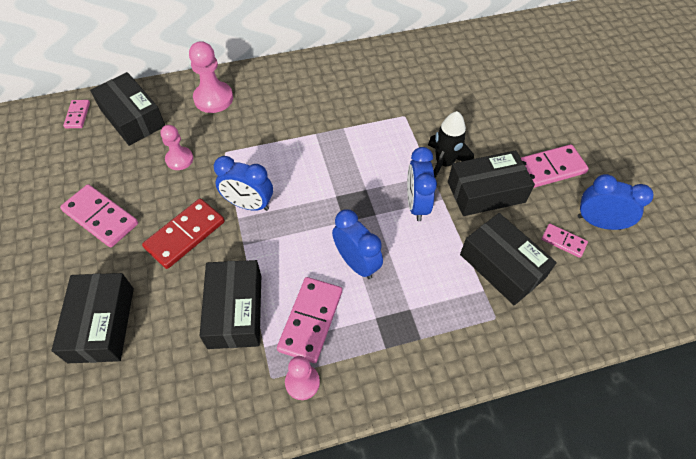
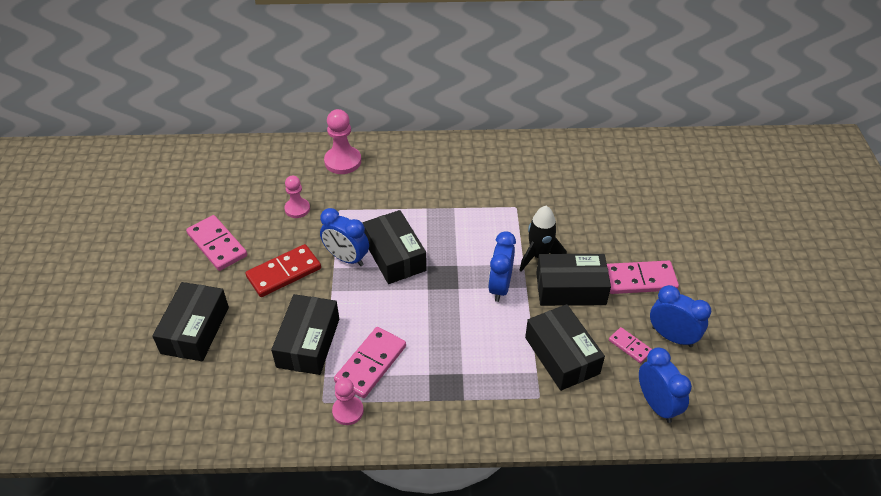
camera: 15 degrees right, 10 degrees down
pink domino [63,100,90,128] -> none
black box [90,72,165,146] -> black box moved to [363,210,427,284]
blue clock [332,209,383,279] -> blue clock moved to [639,347,692,423]

